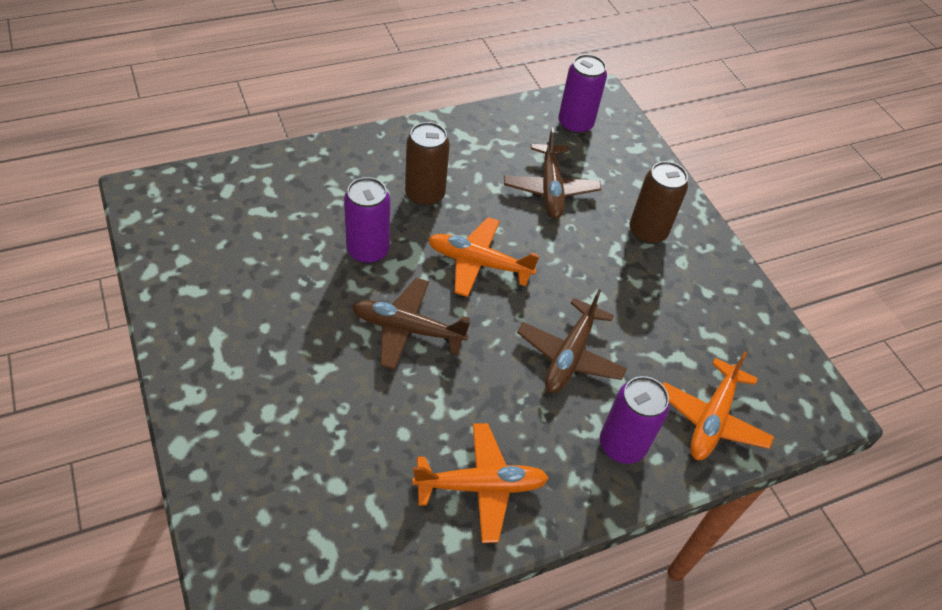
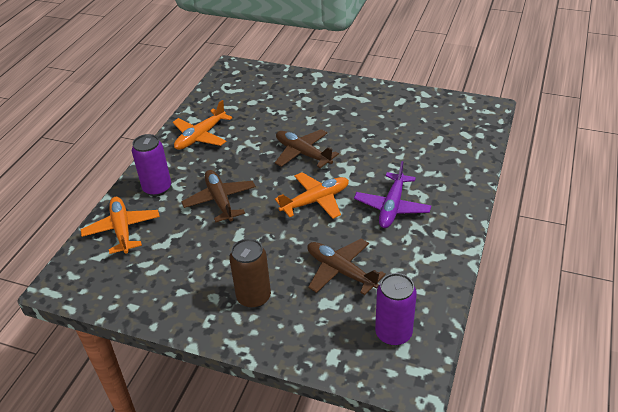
camera: 140 degrees right, 10 degrees down
purple can [344,177,390,264] -> none
brown plane [352,278,470,370] -> brown plane turned 105 degrees counterclockwise [275,129,339,168]
brown can [405,122,450,206] -> purple plane [354,161,431,228]

